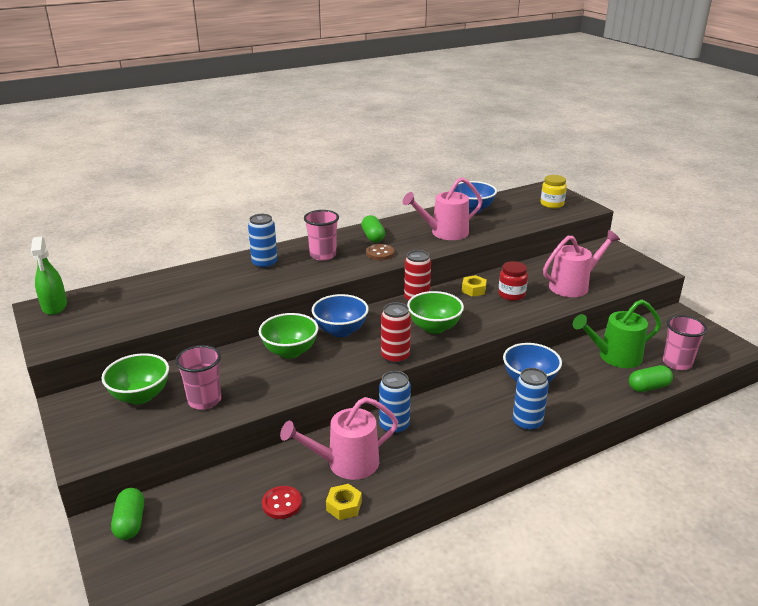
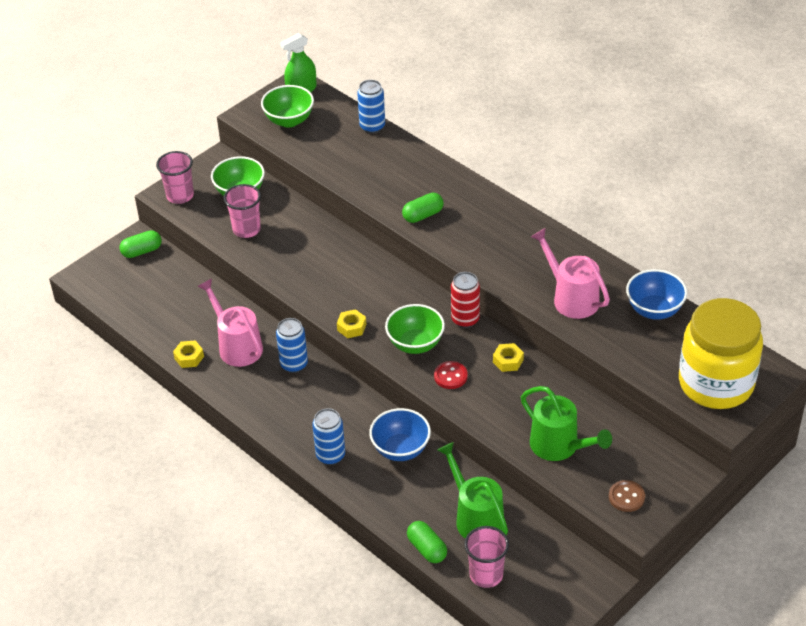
camera: 75 degrees right, 15 degrees up
blue can [248,214,278,269] -> blue can moved to [357,80,385,134]
green bowl [259,313,318,359] -> green bowl moved to [261,85,314,128]
red button [262,486,302,519] -> red button moved to [434,361,468,389]
pink cup [304,210,339,261] -> pink cup moved to [156,151,194,204]
blue bowl [312,294,369,337] -> none
green capsule [361,215,385,243] -> green capsule moved to [402,192,444,223]
brown button [366,244,395,260] -> brown button moved to [609,480,645,512]
red can [381,302,411,364] -> yellow nut [337,309,367,338]
red jar [498,261,528,301] -> none
yellow jar [541,175,567,208] -> yellow jar [679,298,763,409], size x2.31
pink watering can [543,230,620,297] -> green watering can [521,386,612,461]

